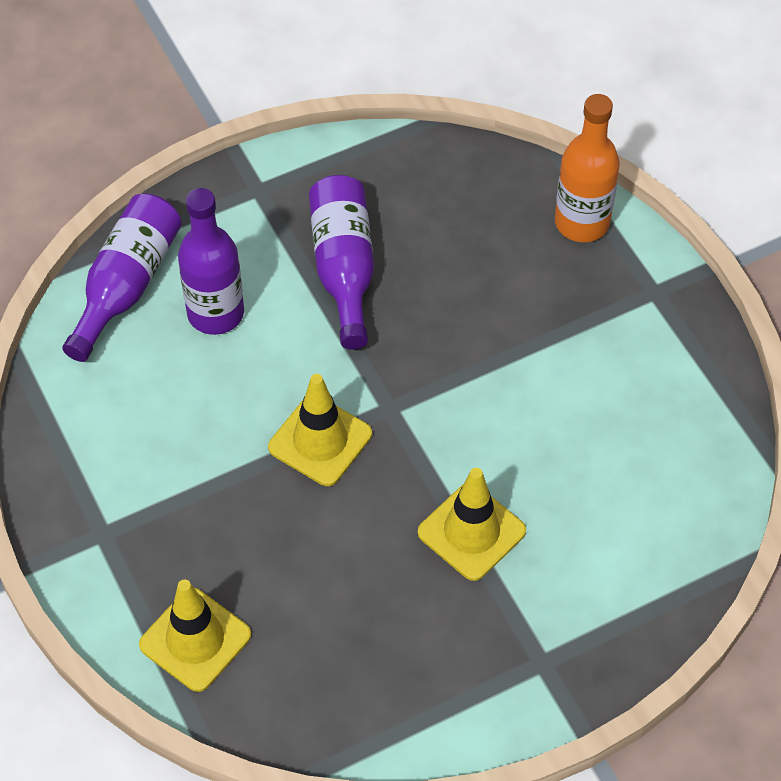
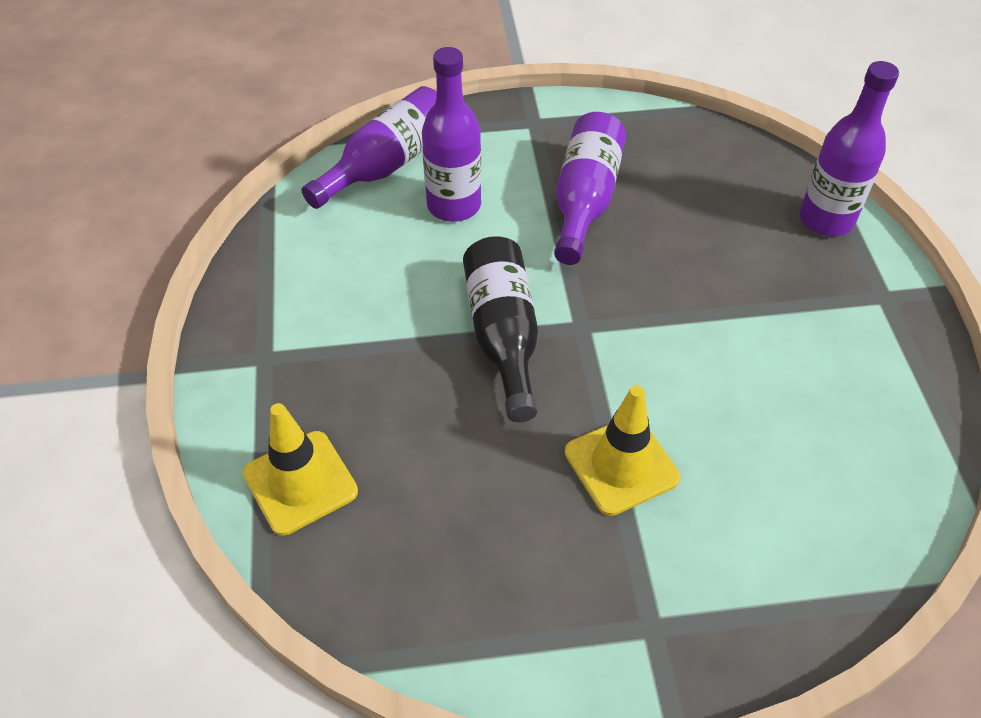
camera: 20 degrees right, 5 degrees down
yellow traffic cone [268,374,372,486] -> black bottle [463,236,538,422]
orange bottle [555,94,620,242] -> purple bottle [800,61,899,236]

